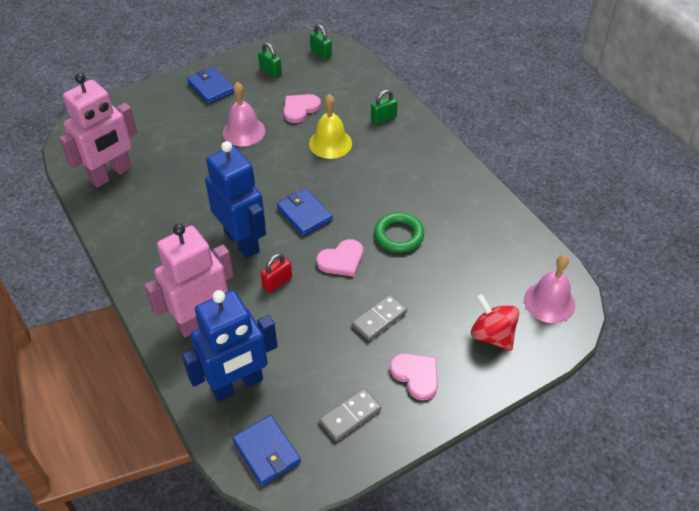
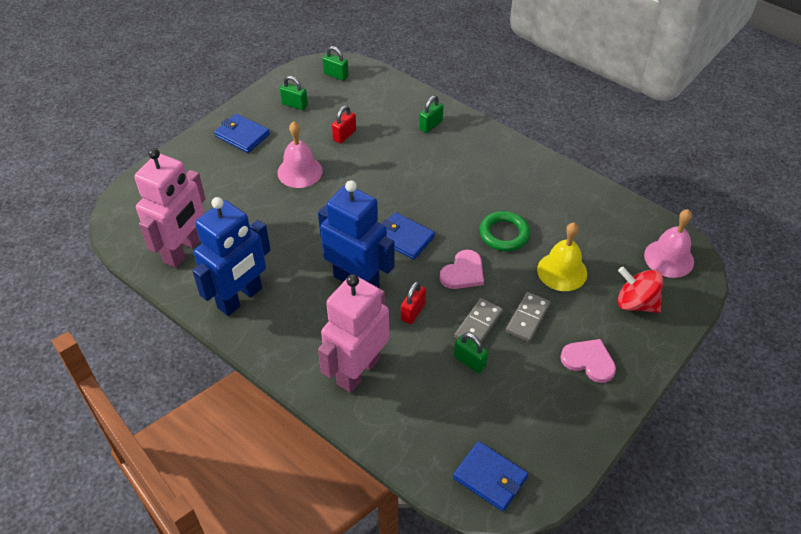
camera: 20 degrees left, 0 degrees up
blue robot [182,290,278,401] -> blue robot moved to [192,197,271,316]
pink heart [284,94,321,123] -> red padlock [332,105,356,144]
yellow bell [309,94,352,159] -> yellow bell moved to [537,223,587,291]
grey domino [319,388,381,441] -> grey domino moved to [454,298,503,343]
none -> green padlock [454,333,488,373]

